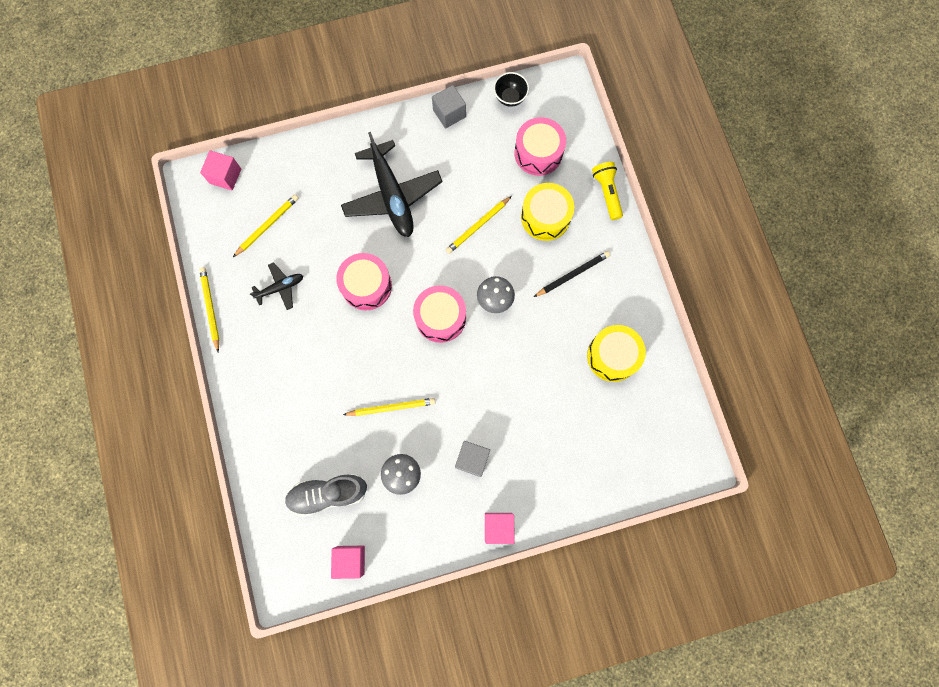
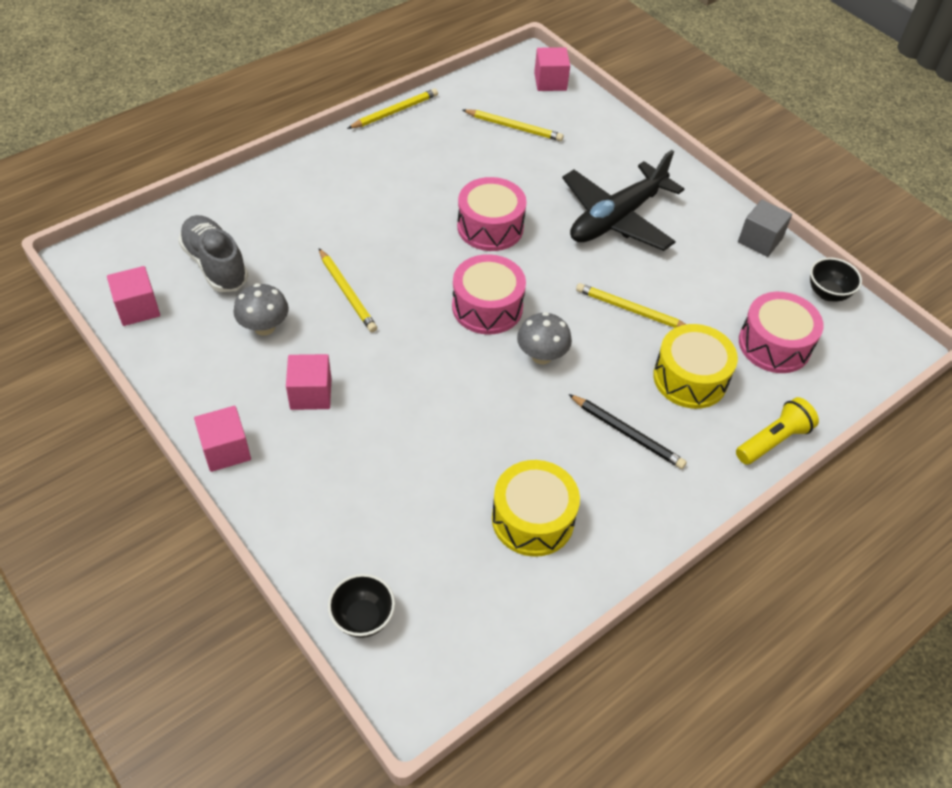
camera: 65 degrees right, 25 degrees down
black plane [250,262,303,310] -> none
grey cube [455,441,490,477] -> pink cube [286,354,331,410]
none -> black bowl [328,574,395,638]

